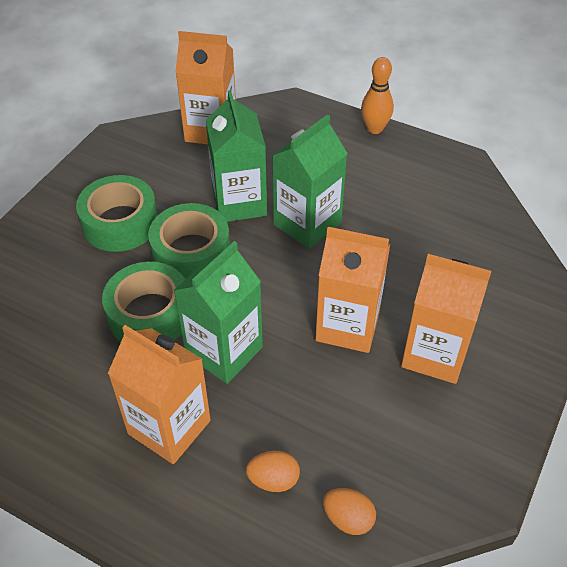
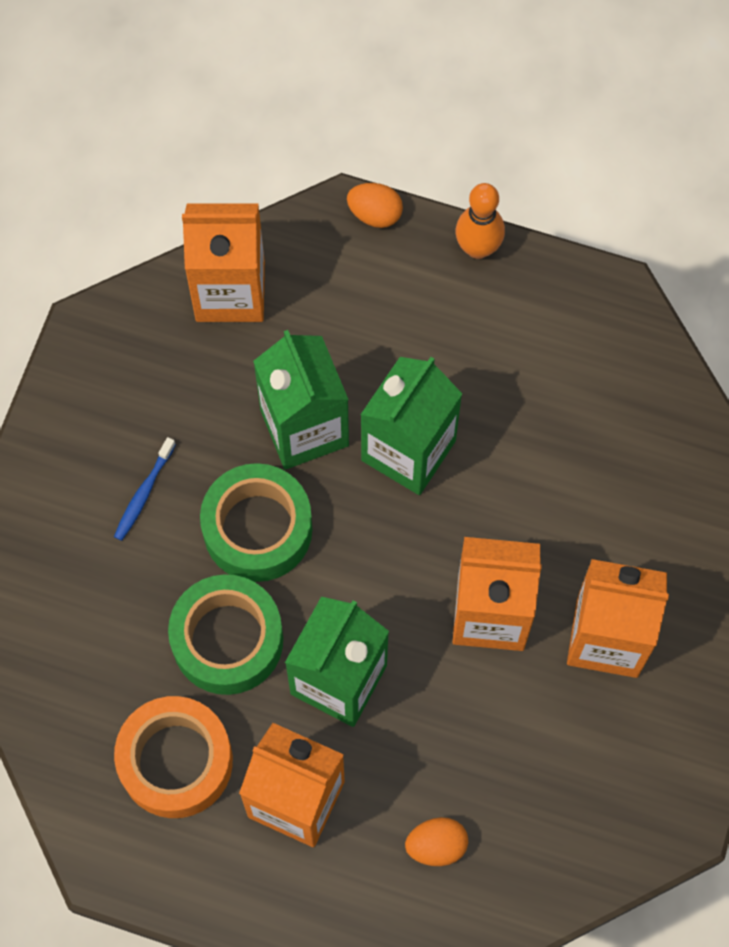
camera: 10 degrees left, 20 degrees up
green tape [76,175,158,252] -> blue toothbrush [114,437,176,541]
orange egg [323,488,376,535] -> orange egg moved to [347,183,403,228]
none -> orange tape [114,696,233,818]

